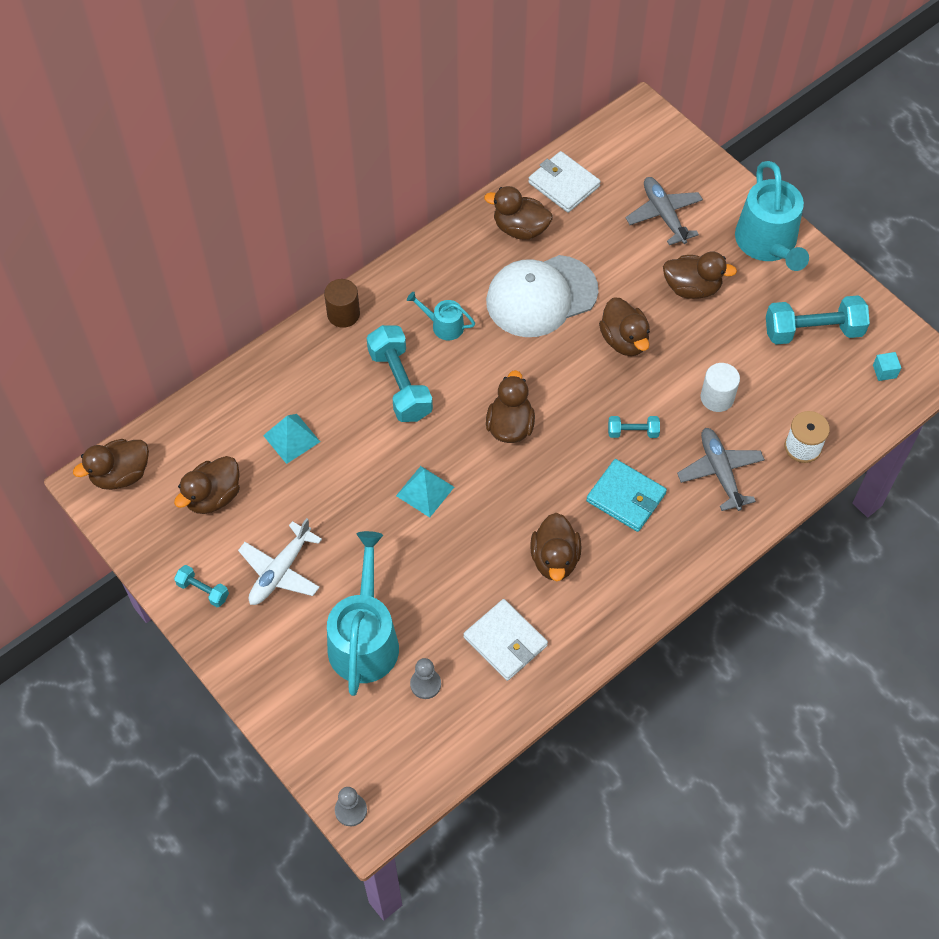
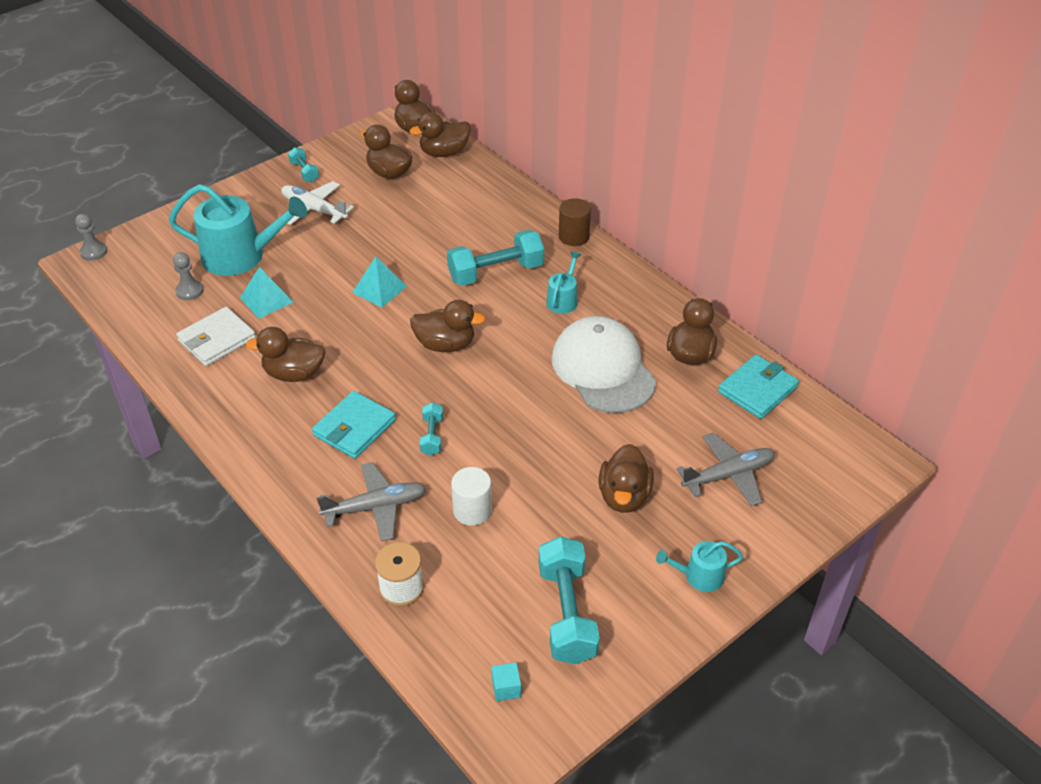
camera: 90 degrees right, 15 degrees down
turquoise dumbbell [174,565,229,607] -> turquoise dumbbell turned 60 degrees counterclockwise [288,147,319,182]
turquoise pyramid [263,414,320,464] -> turquoise pyramid moved to [240,267,294,319]
white wallet [528,151,601,213] -> turquoise wallet [718,355,799,419]
brown duck [599,298,650,356] -> brown duck moved to [410,112,471,157]
turquoise watering can [735,161,809,271] -> turquoise watering can [656,541,743,592], size x0.49

